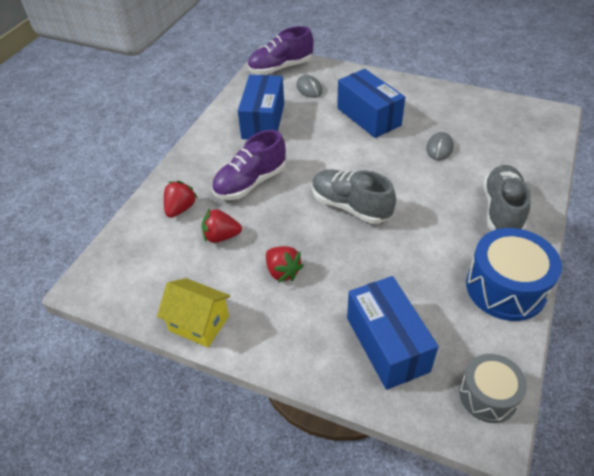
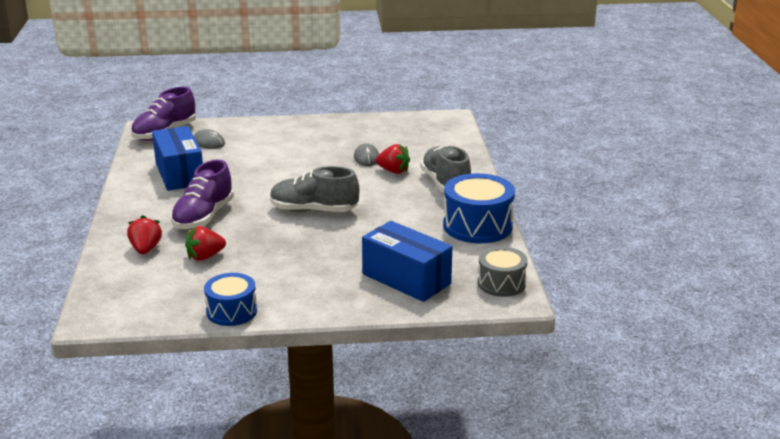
camera: 30 degrees left, 20 degrees down
yellow house [157,278,230,347] -> blue drum [204,273,257,326]
red strawberry [266,246,304,283] -> red strawberry moved to [376,144,410,174]
blue box [337,69,405,138] -> none

